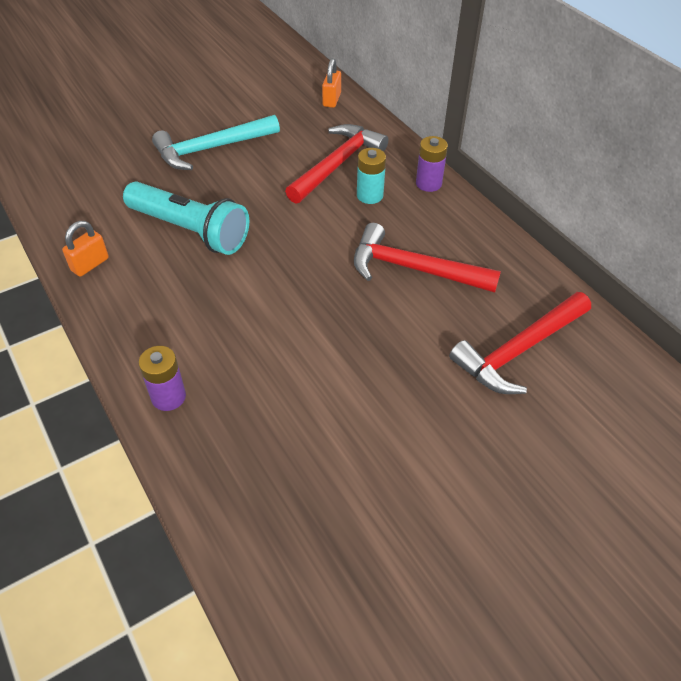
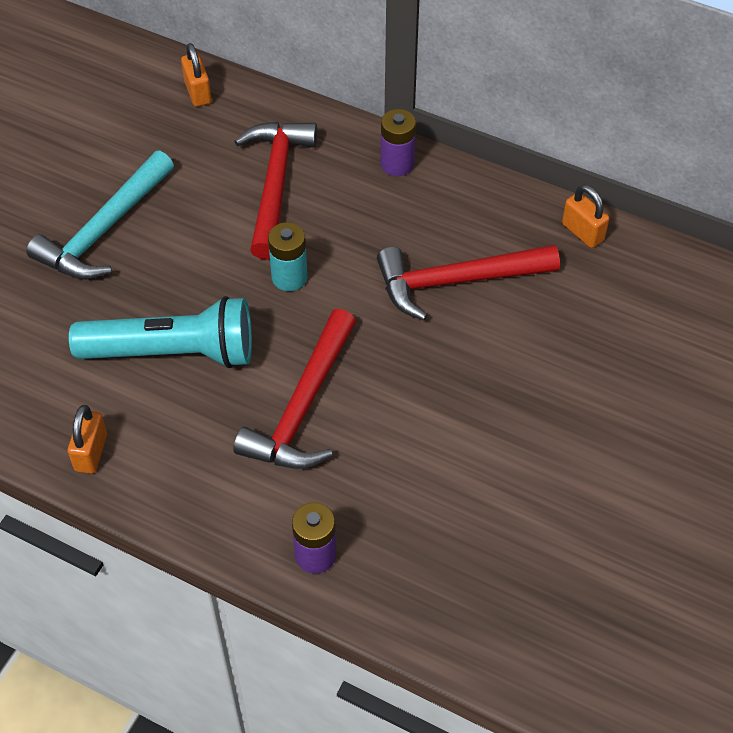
camera: 30 degrees left, 5 degrees up
turquoise battery [357,148,386,204] -> turquoise battery moved to [268,222,308,291]
red hammer [449,292,591,394] -> red hammer moved to [233,309,356,469]
none -> orange padlock [562,184,609,248]

